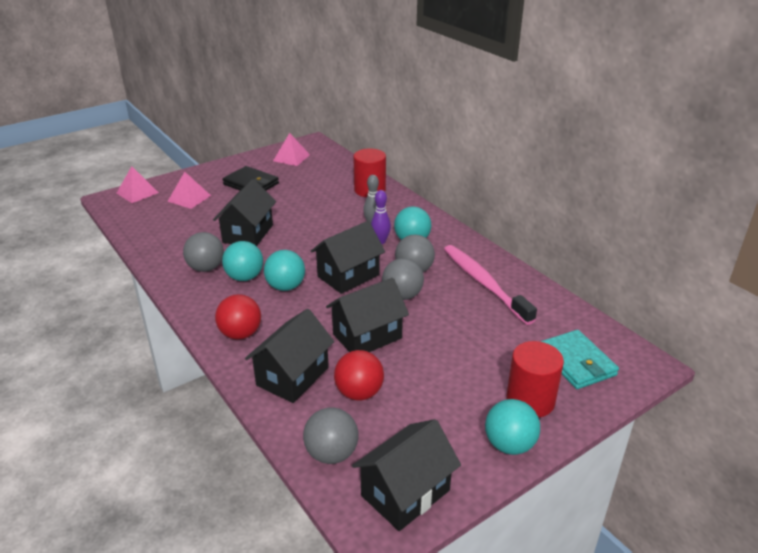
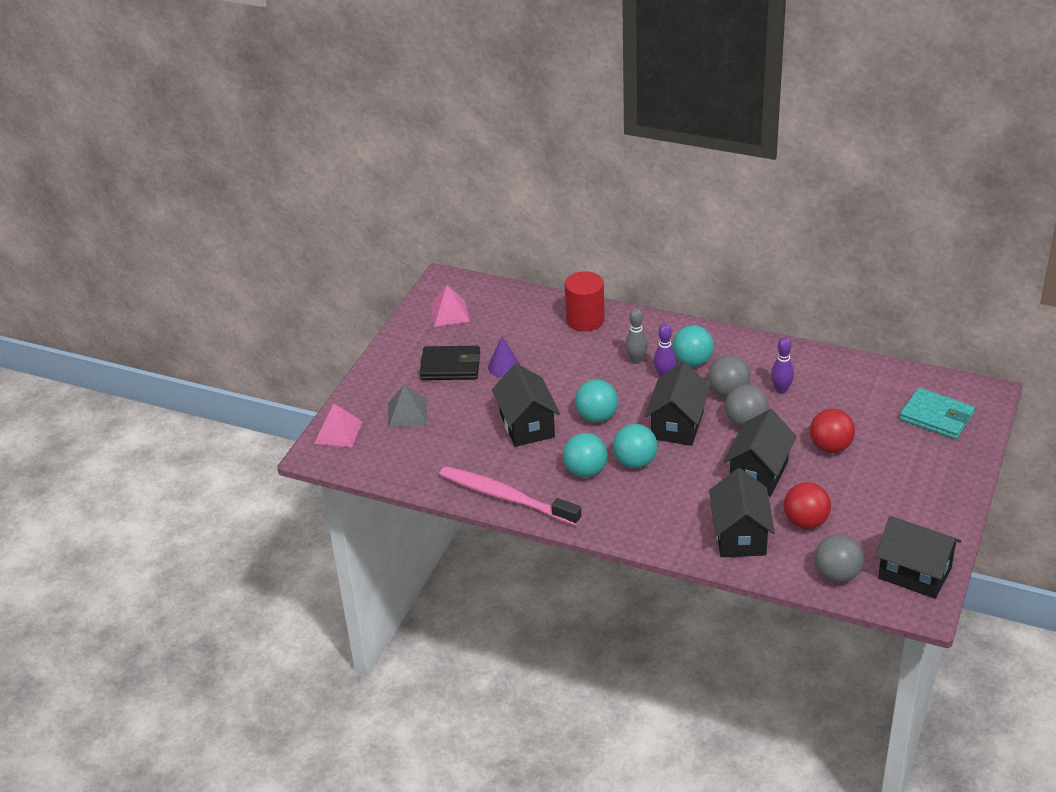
camera: 30 degrees left, 5 degrees up
pink pyramid [167,172,211,209] -> grey pyramid [388,385,427,428]
grey ball [183,232,224,272] -> none
red ball [215,294,261,340] -> red ball moved to [810,409,855,453]
black house [352,419,461,531] -> black house turned 75 degrees counterclockwise [876,516,961,599]
pink toothbrush [444,245,537,325] -> pink toothbrush moved to [439,466,582,526]
turquoise ball [485,399,540,455] -> turquoise ball moved to [575,379,618,423]
red cylinder [506,341,564,418] -> none
none -> purple cone [488,336,520,377]
none -> purple bowling pin [771,337,794,394]

